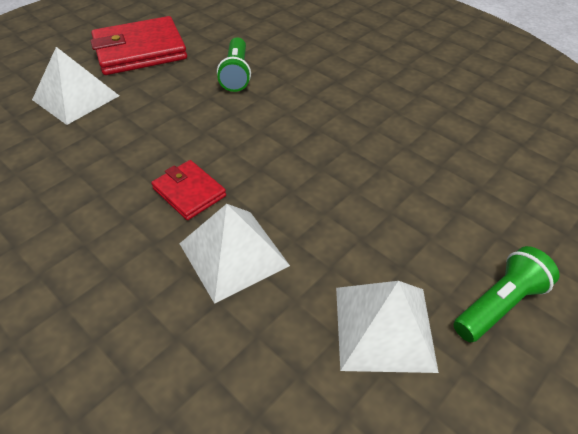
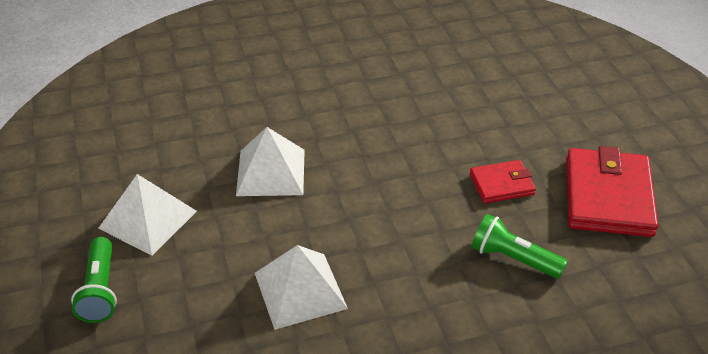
camera: 120 degrees right, 5 degrees down
white pyramid [32,47,119,125] -> white pyramid moved to [255,245,348,330]
red wallet [151,160,226,220] -> red wallet moved to [470,160,536,203]

